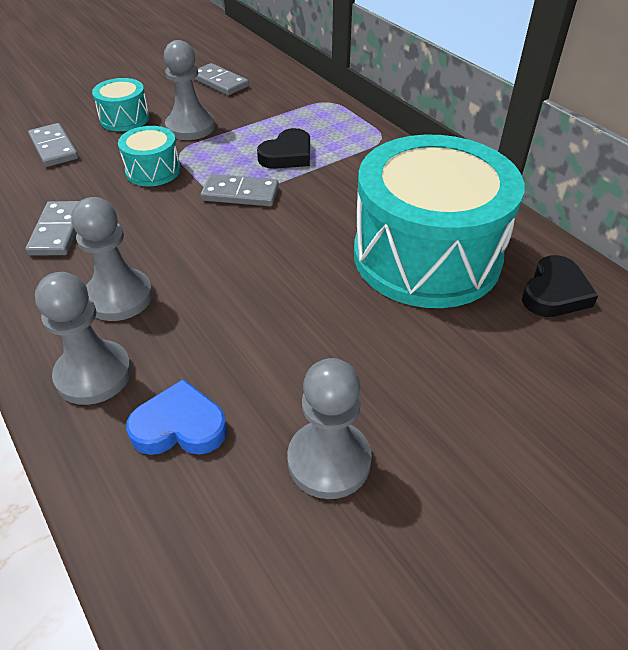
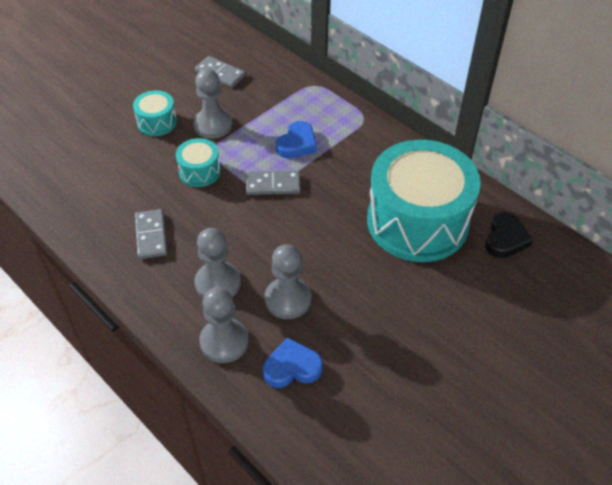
camera: 10 degrees left, 5 degrees up
grey domino [28,123,78,167] -> none
black heart [257,128,310,169] -> blue heart [276,121,317,158]
grey pawn [287,358,372,499] -> grey pawn moved to [265,244,311,319]

